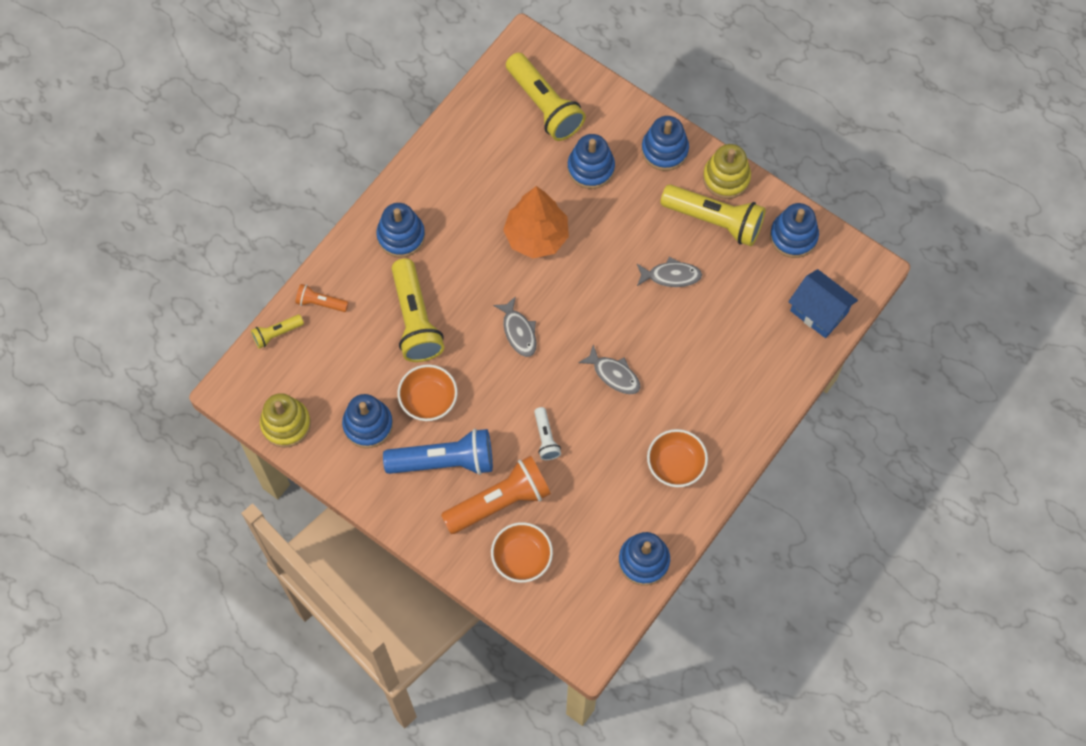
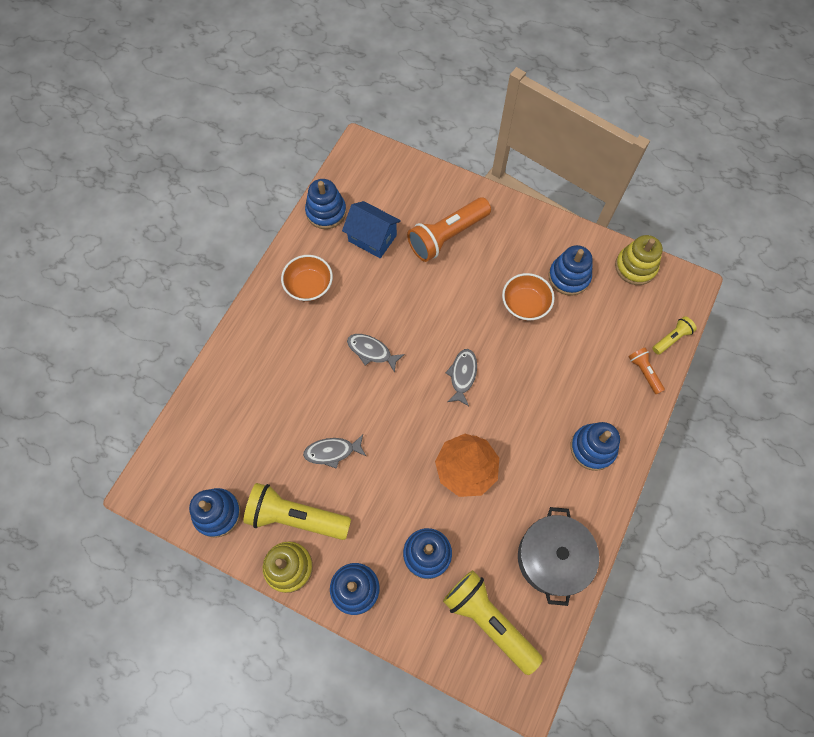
camera: 170 degrees right, 0 degrees up
orange flashlight [295,284,349,312] -> orange flashlight turned 120 degrees counterclockwise [628,347,665,394]
blue flashlight [383,429,493,475] -> none
yellow flashlight [391,258,444,362] -> none
orange bowl [491,522,553,583] -> none
grey fish [493,296,537,357] -> grey fish turned 45 degrees clockwise [445,349,477,406]
white flashlight [534,407,561,460] -> none
blue house [788,269,858,338] -> blue house moved to [342,201,401,258]
none -> grey pot [518,507,599,606]

